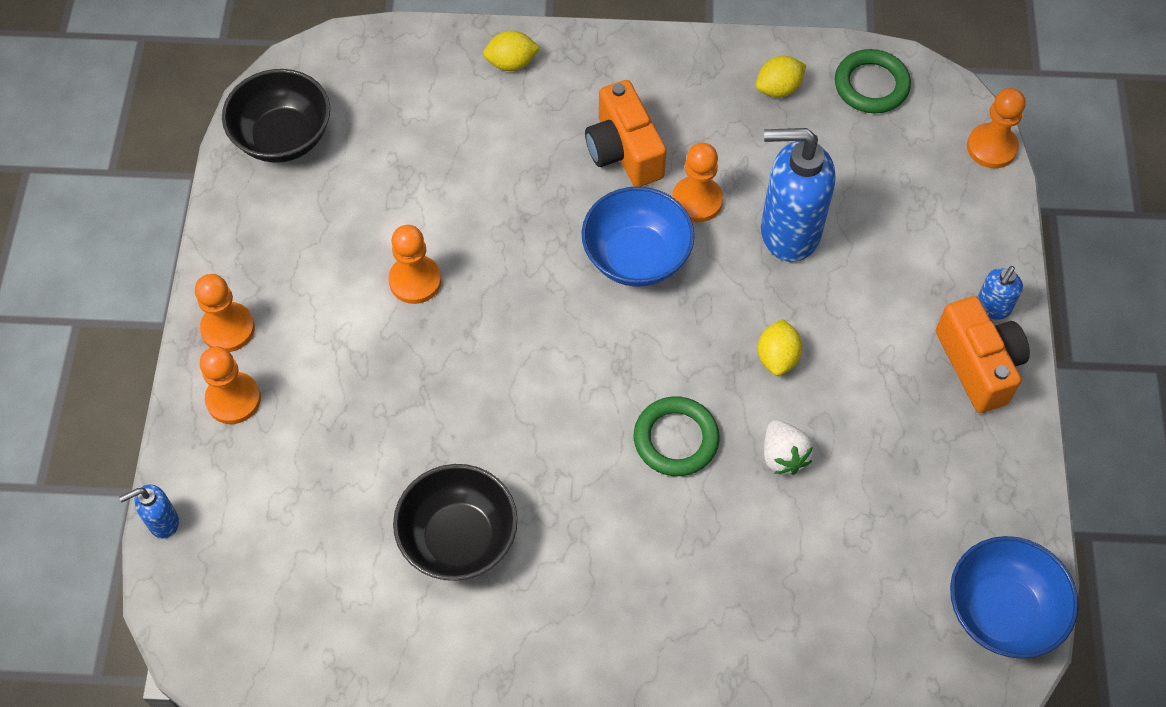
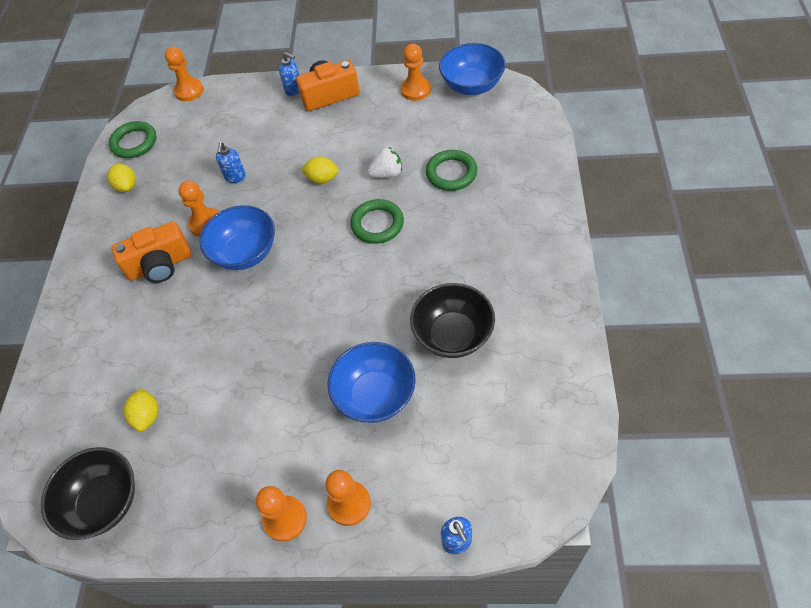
camera: 85 degrees left, 5 degrees down
orange pawn [388,225,442,304] -> orange pawn moved to [401,44,431,101]
yellow lemon [483,31,540,71] -> yellow lemon moved to [123,388,159,432]
blue soap dispenser [761,128,835,262] -> blue soap dispenser [216,142,246,183], size x0.47
none -> blue bowl [328,342,416,423]
none -> green ring [426,150,477,191]

